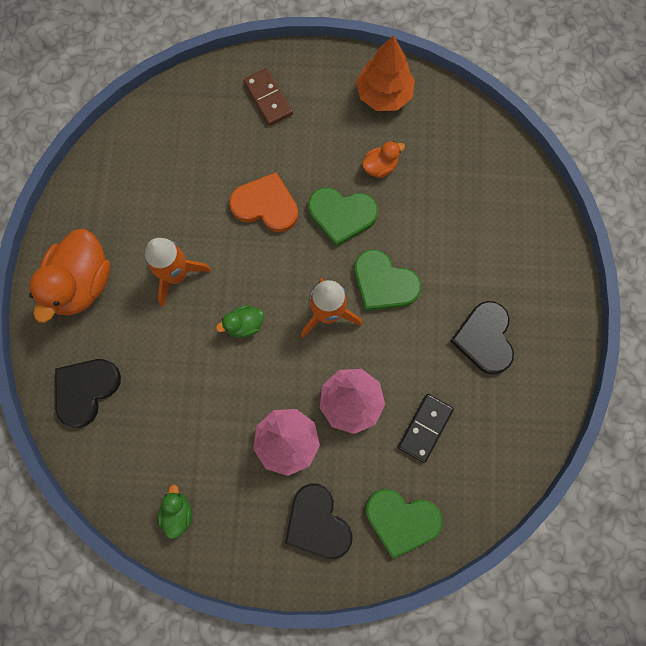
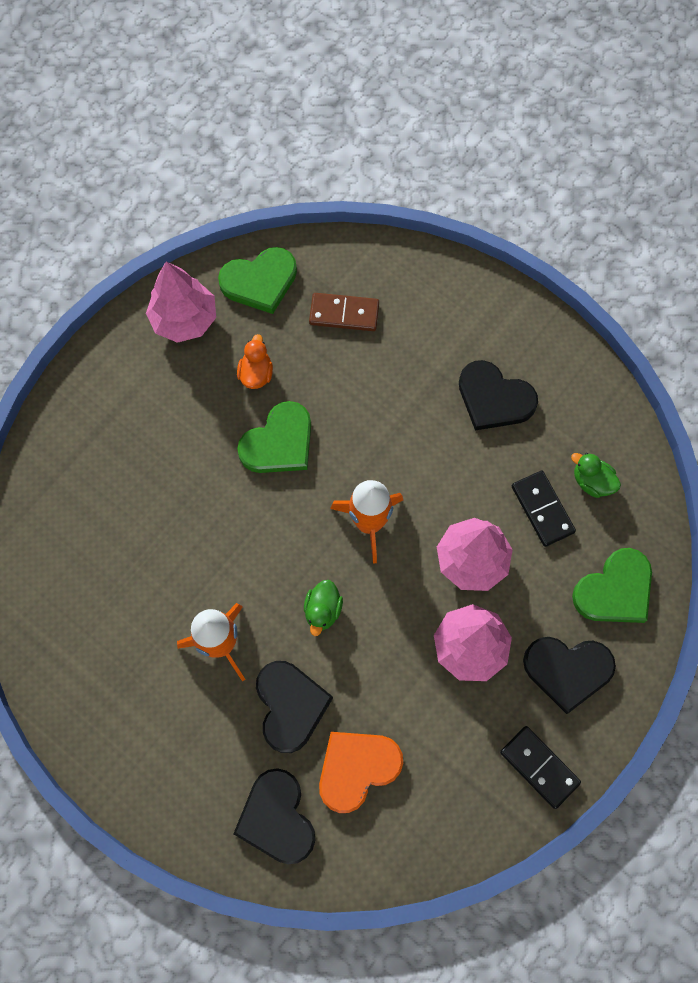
camera: 55 degrees left, 5 degrees down
orange duck [29,229,111,323] -> none
green duck [158,485,192,539] -> green duck moved to [571,453,621,498]
orange heart [229,172,298,232] -> orange heart moved to [319,732,403,813]
brown domino [243,68,293,126] -> brown domino moved to [309,293,379,331]
green heart [354,250,421,311] -> green heart moved to [218,247,297,314]
orange tree [356,35,415,111] -> pink tree [146,261,216,343]
none -> black heart [256,661,333,753]
none -> black domino [500,726,581,809]

